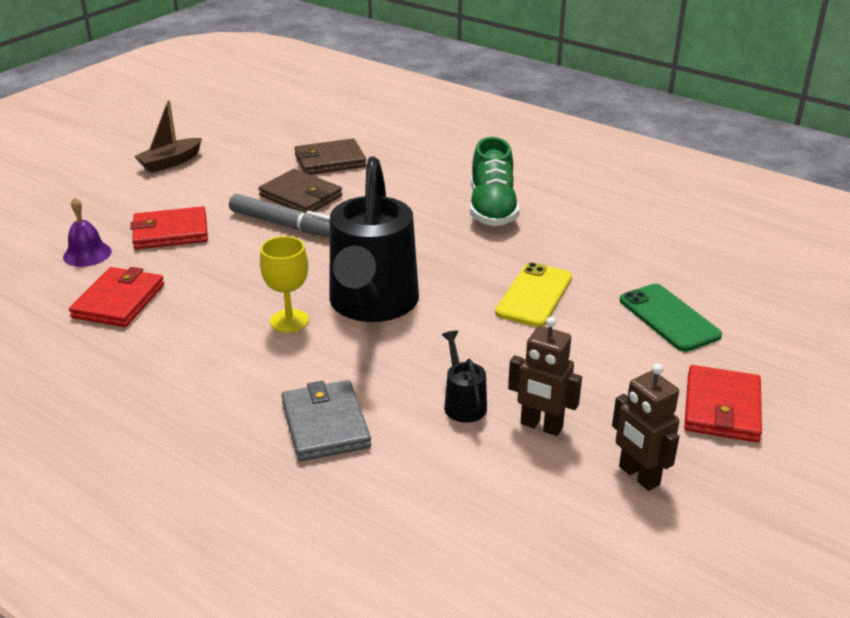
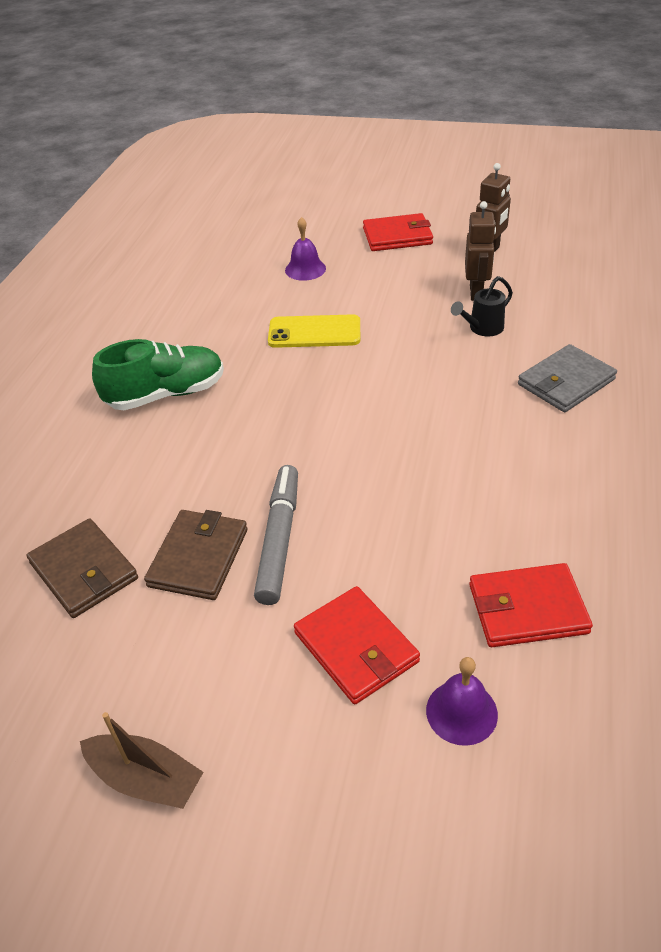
camera: 110 degrees left, 10 degrees up
yellow goblet [260,236,309,333] -> none
black watering can [329,156,419,322] -> none
green phone [620,284,722,352] -> purple bell [285,217,326,281]

